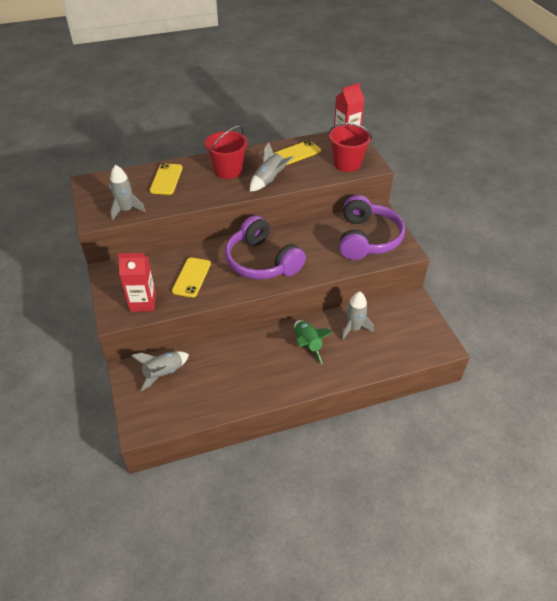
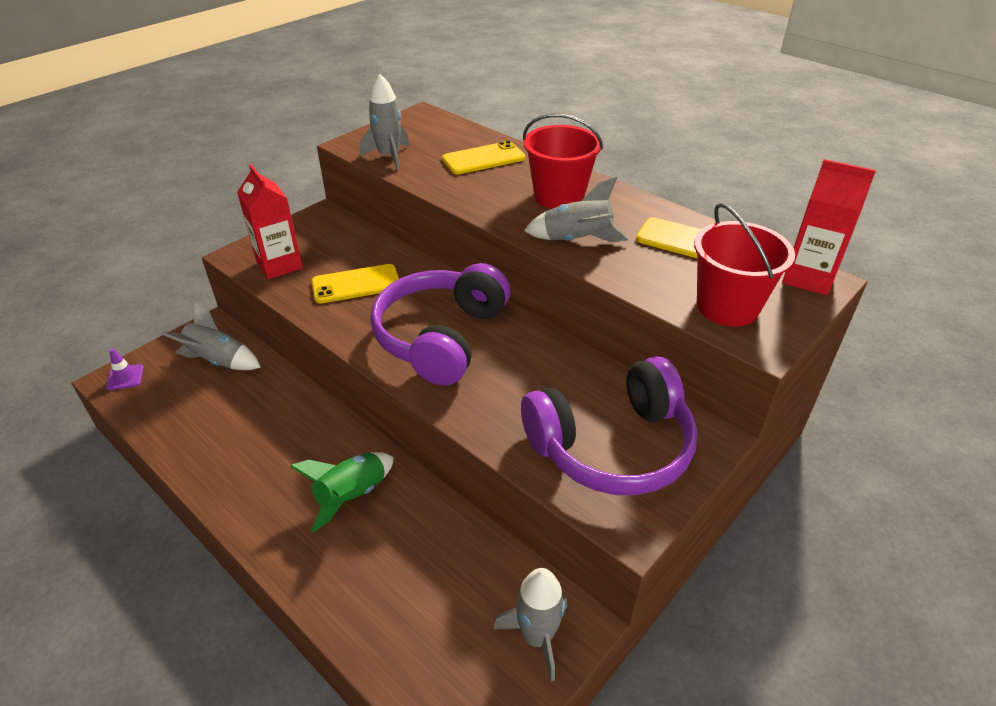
camera: 60 degrees right, 5 degrees down
grey rocket [342,291,374,340] -> grey rocket moved to [493,568,567,682]
none -> purple traffic cone [106,349,144,390]

